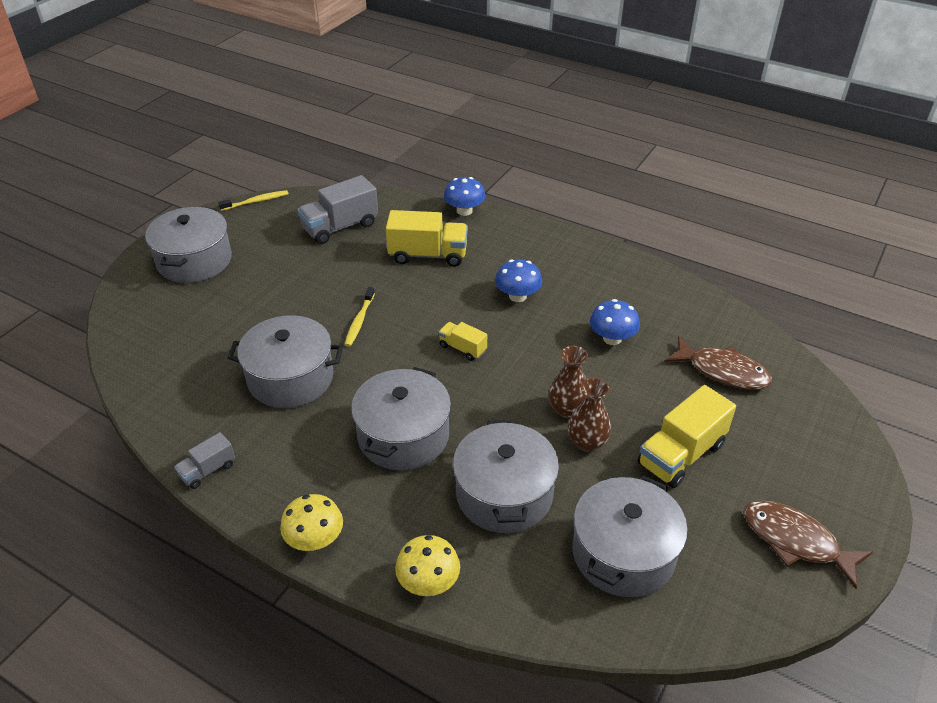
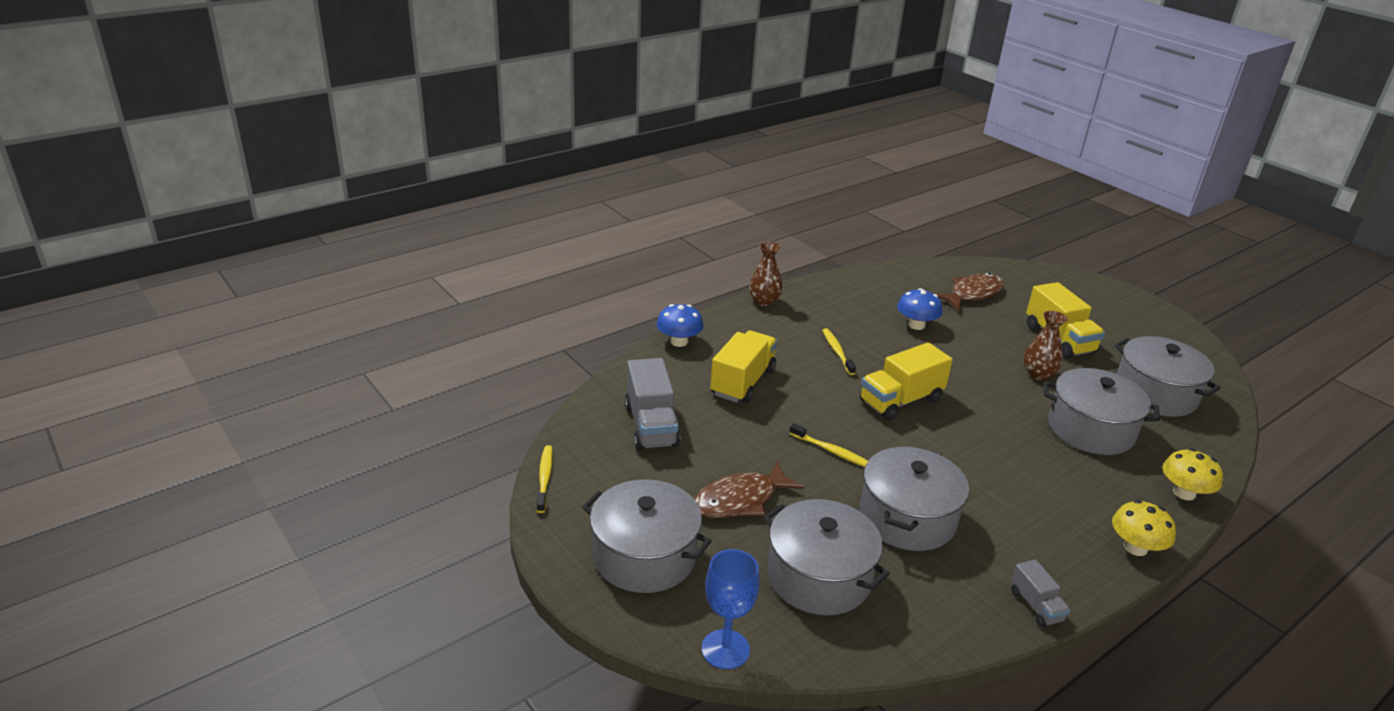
camera: 70 degrees left, 10 degrees down
grey pot [351,367,451,470] -> grey pot moved to [764,499,890,615]
yellow truck [438,322,487,361] -> yellow truck [860,342,953,421], size x1.84
blue mushroom [495,259,542,302] -> yellow toothbrush [822,328,856,375]
brown vase [549,346,588,418] -> brown vase moved to [749,241,783,306]
brown fish [743,501,873,589] -> brown fish moved to [694,461,804,518]
none -> blue goblet [701,549,760,669]

